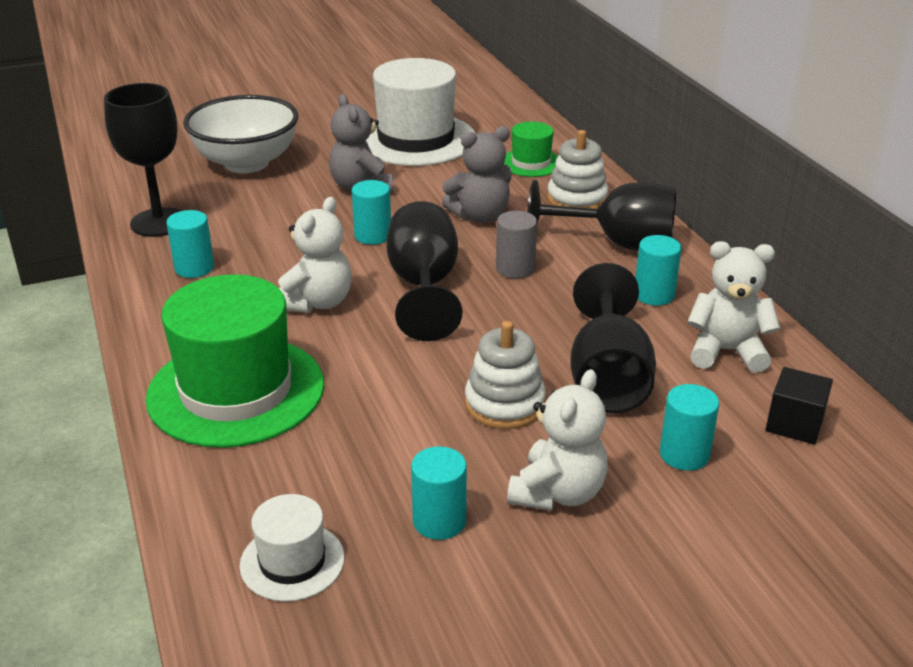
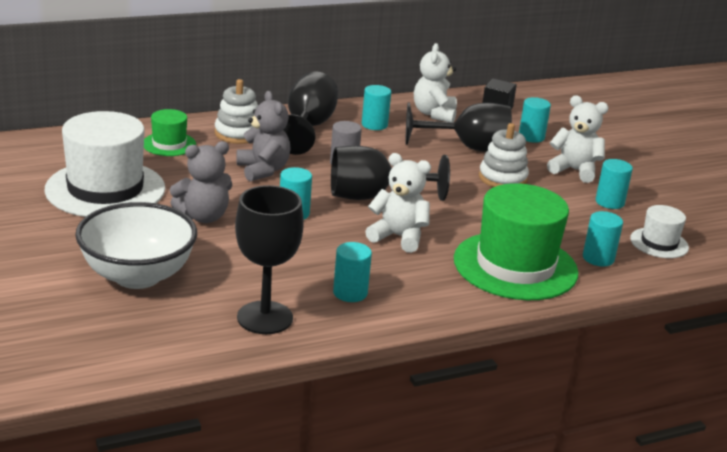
camera: 95 degrees left, 5 degrees down
none -> turquoise cylinder [583,211,623,267]

